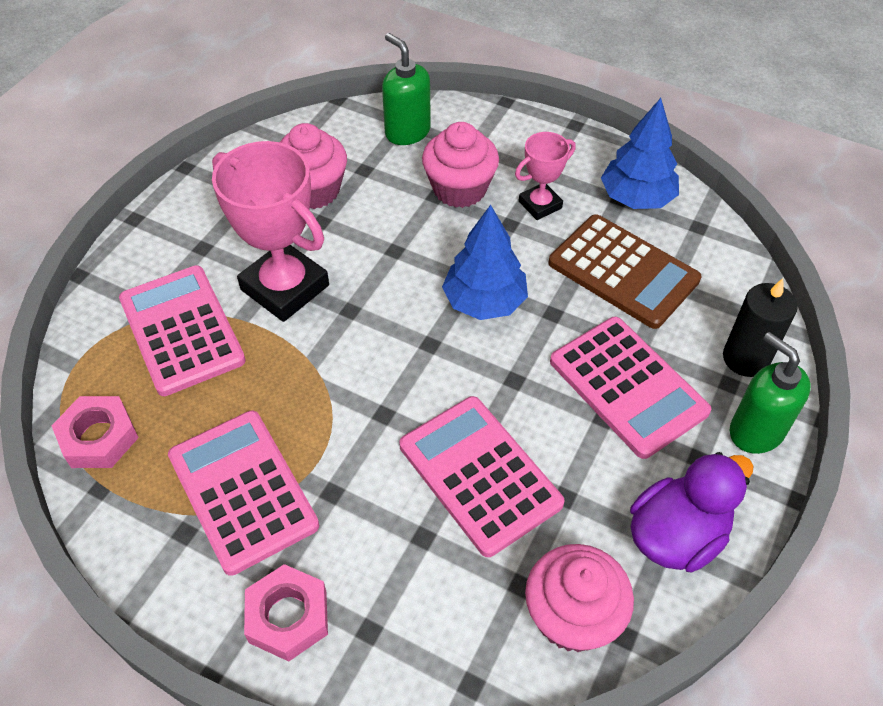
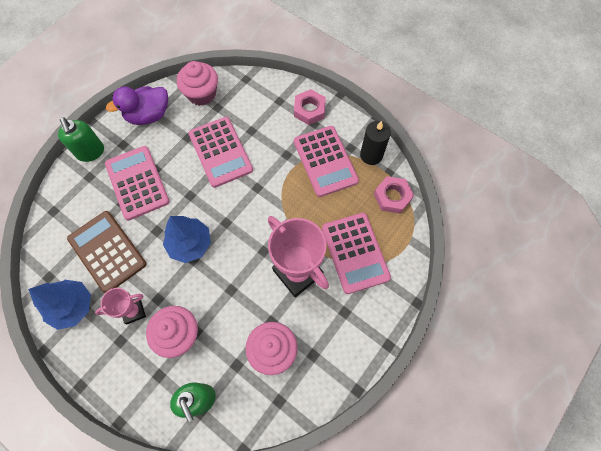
camera: 170 degrees left, 15 degrees up
black candle [723,278,798,377] -> black candle moved to [360,121,391,165]

